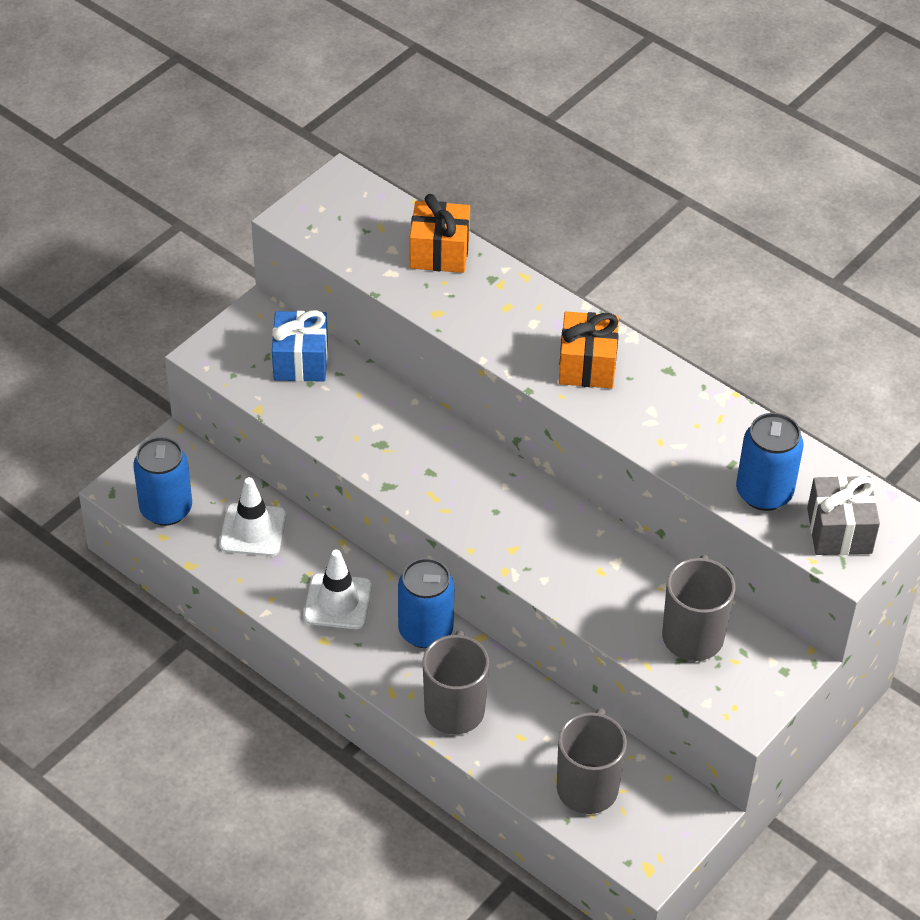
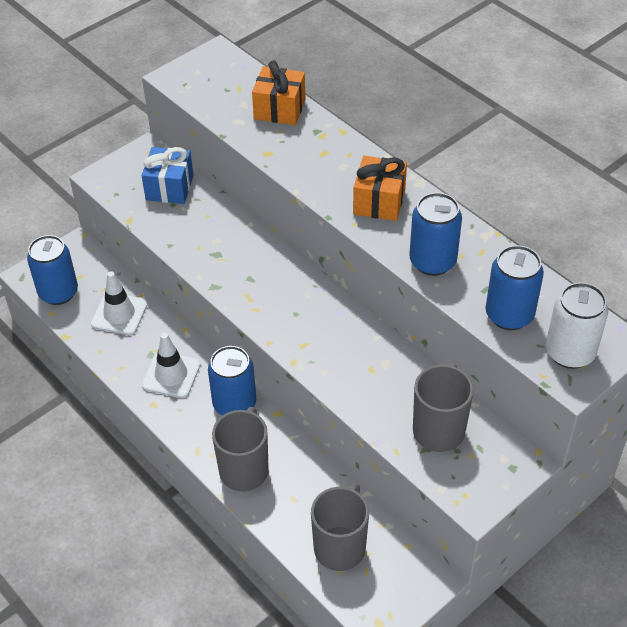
camera: 10 degrees right, 0 degrees up
grey gift [807,476,880,555] -> white can [546,282,608,369]
none -> blue can [409,193,462,276]

